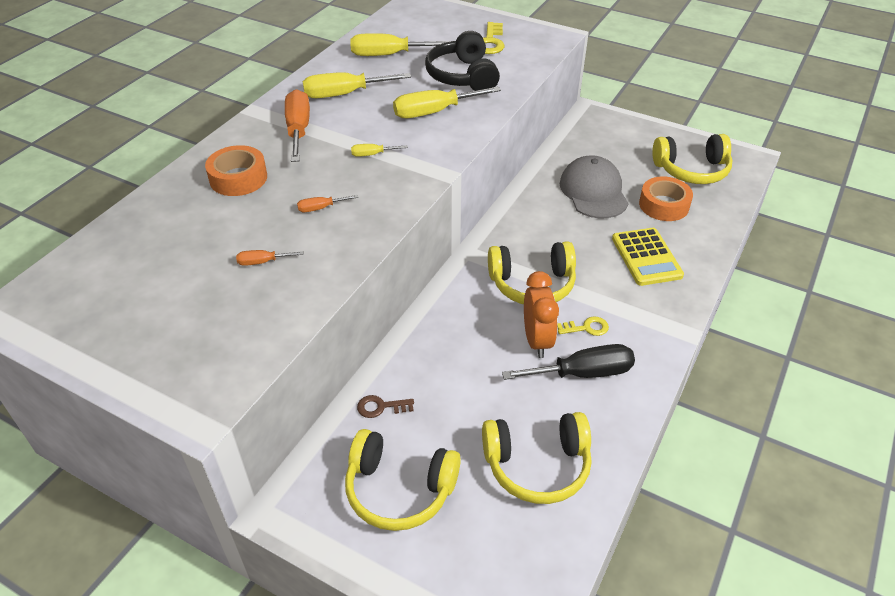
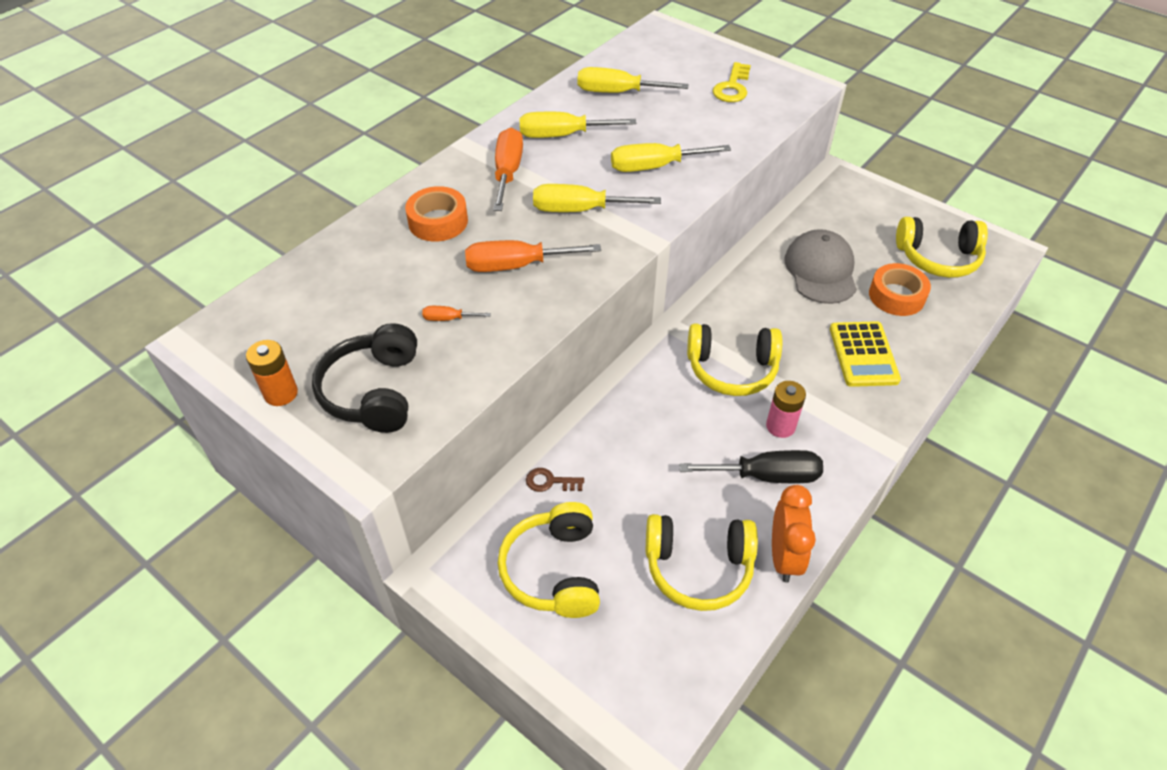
camera: 10 degrees right, 5 degrees up
orange screwdriver [297,195,359,212] -> orange screwdriver [465,240,601,272], size x2.10
yellow headphones [345,429,461,531] -> yellow headphones turned 60 degrees clockwise [497,502,600,618]
yellow screwdriver [351,144,408,157] -> yellow screwdriver [533,184,661,212], size x2.10
black headphones [425,31,500,91] -> black headphones moved to [312,323,417,433]
orange clock [524,271,559,358] -> orange clock moved to [772,485,816,583]
yellow key [558,316,609,336] -> pink battery [766,381,806,438]
none -> orange battery [246,340,298,406]

